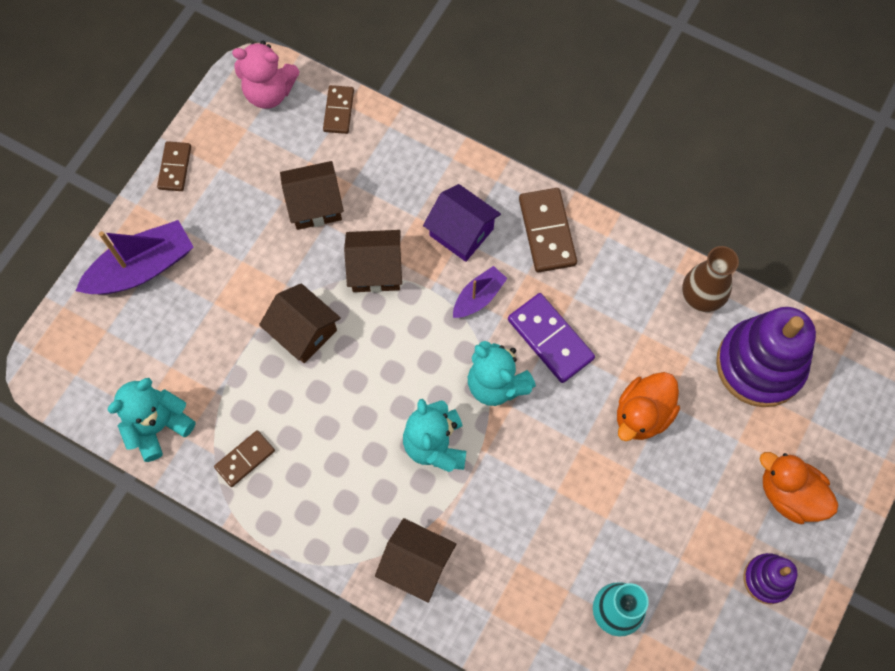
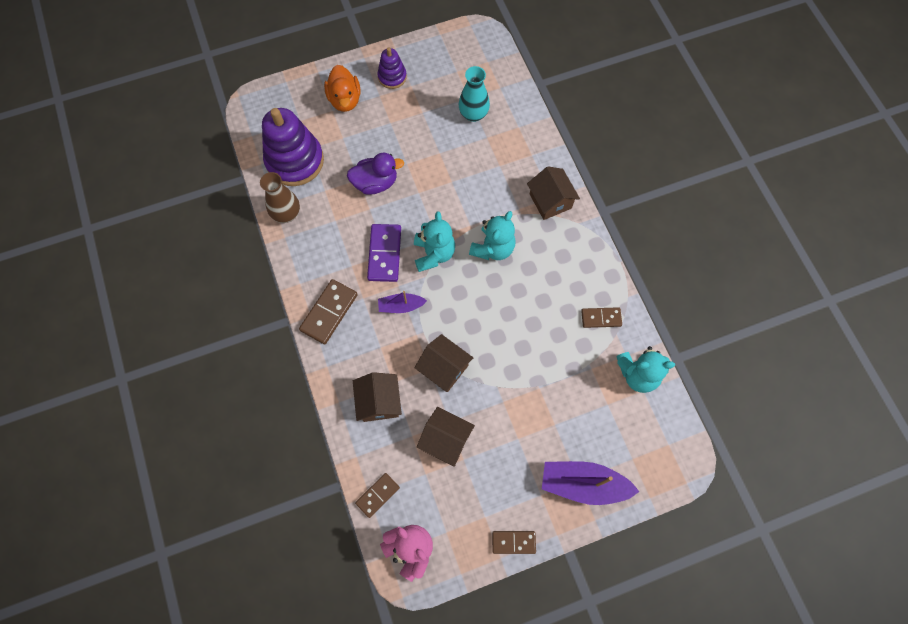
camera: 140 degrees left, 0 degrees up
brown domino [157,141,191,191] -> brown domino turned 45 degrees clockwise [492,531,536,554]
brown house [259,283,341,363] -> brown house moved to [353,372,402,422]
purple house [423,184,501,262] -> none
orange duck [617,372,680,441] -> purple duck [347,153,404,195]

